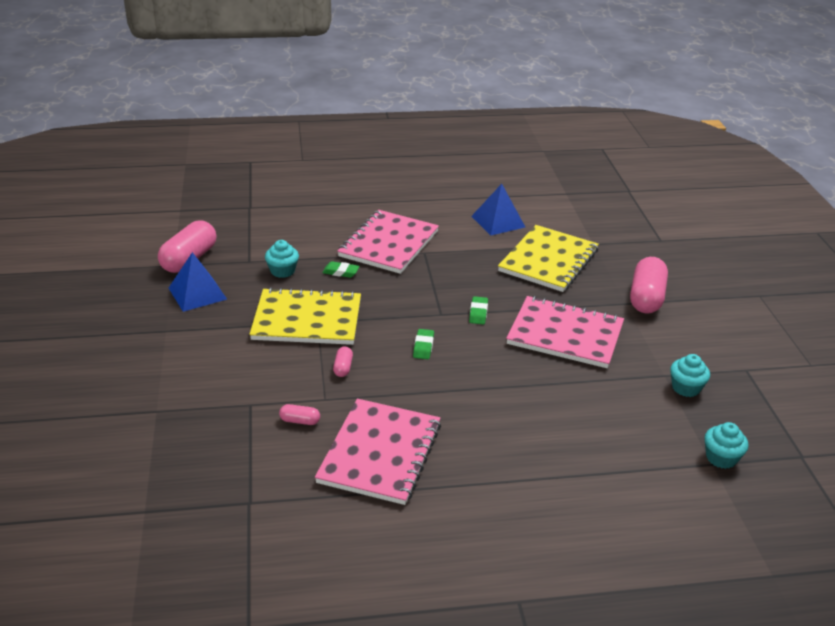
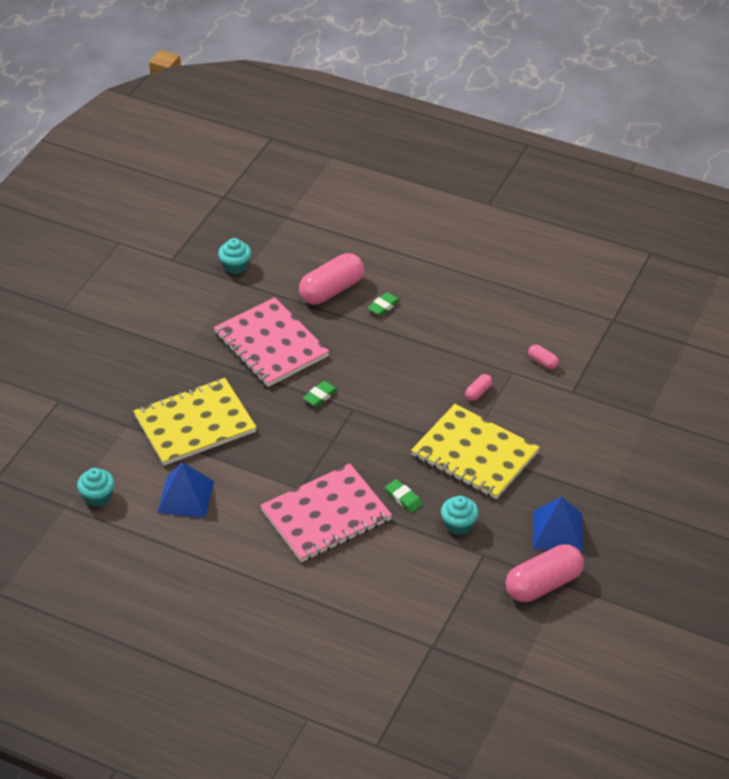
camera: 145 degrees left, 10 degrees up
pink notebook [315,399,441,505] -> none
green eraser [413,329,434,359] -> green eraser moved to [367,292,400,316]
pink capsule [630,257,668,314] -> pink capsule moved to [299,253,364,304]
turquoise cupcake [705,422,748,469] -> turquoise cupcake moved to [77,468,115,507]

